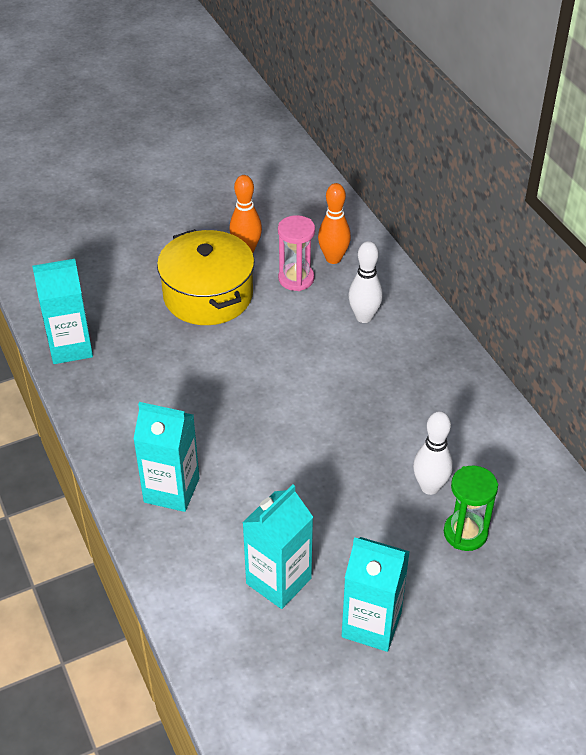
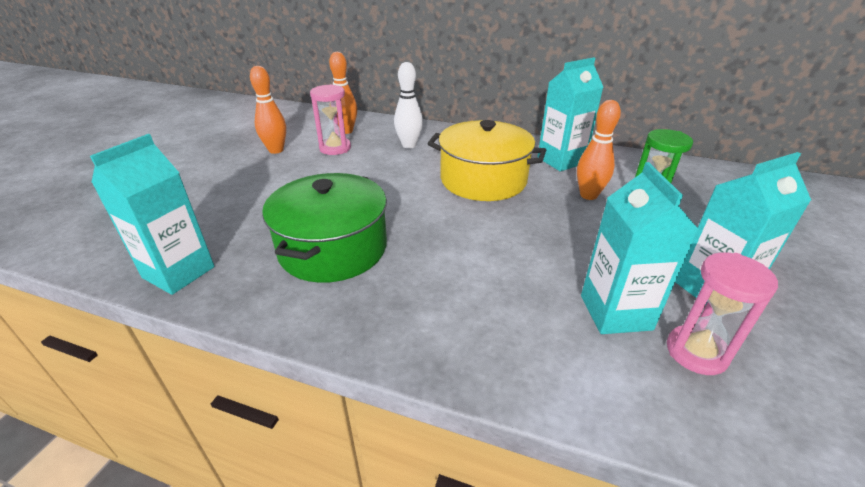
camera: 45 degrees left, 10 degrees down
turquoise carton [133,402,199,512] -> turquoise carton moved to [537,57,603,171]
yellow pot [157,229,255,325] -> yellow pot moved to [427,120,546,201]
white bowling pin [413,411,453,495] -> orange bowling pin [577,100,621,200]
none -> green pot [262,173,387,283]
none -> pink hourglass [667,252,778,375]

